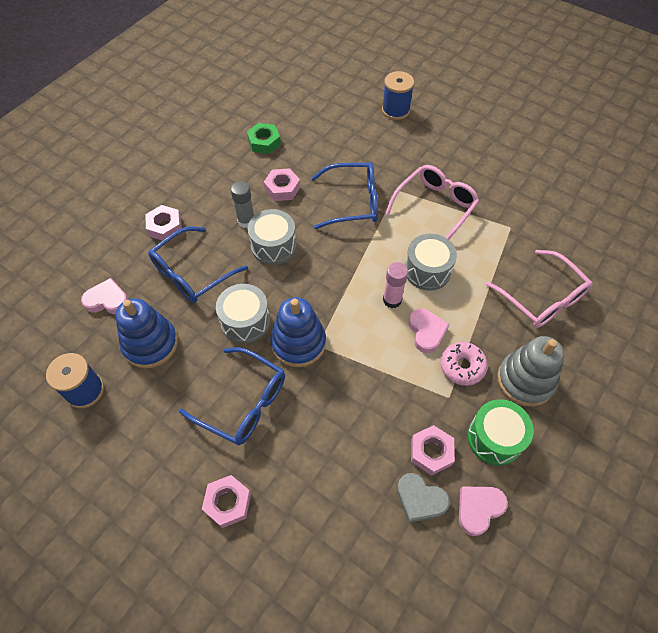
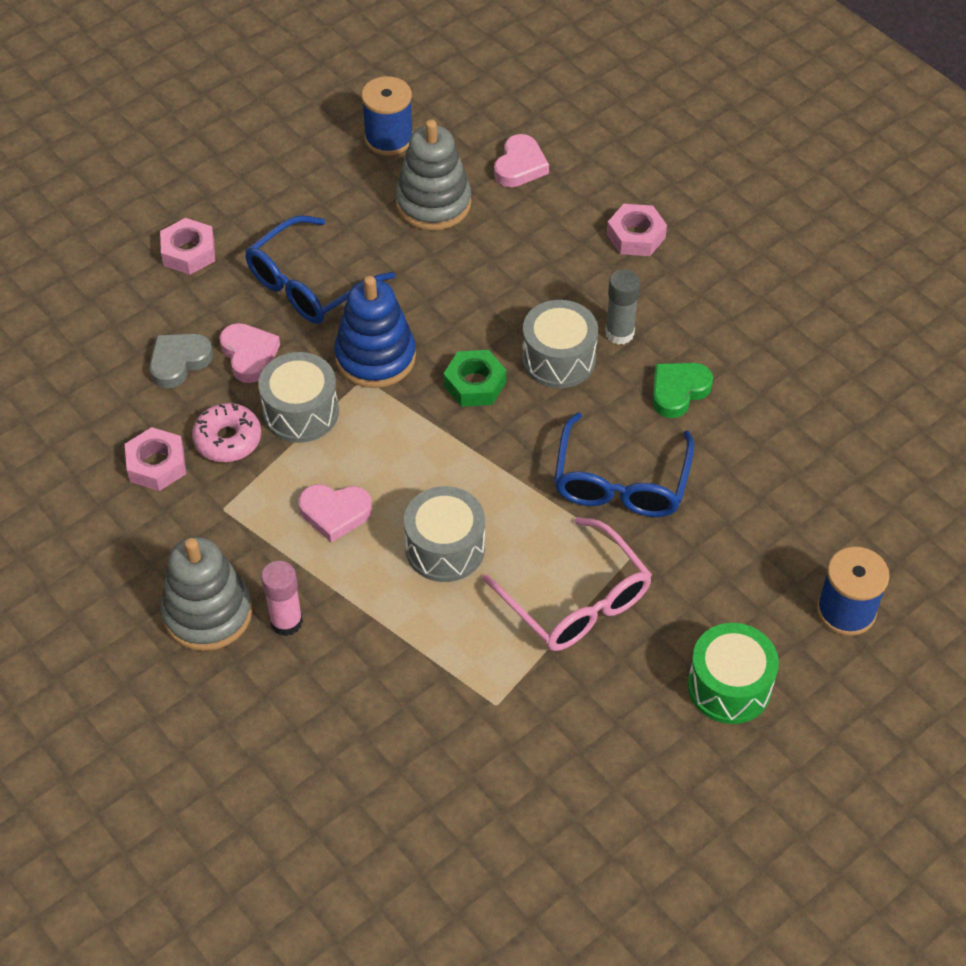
camera: 105 degrees right, 5 degrees down
blue stacking toy [115,298,178,368] -> grey stacking toy [395,120,471,231]
blue glasses [148,226,248,303] -> none
grey drum [216,284,270,343] -> grey drum moved to [258,352,339,443]
green nut [247,123,281,154] -> green nut moved to [443,350,506,407]
pink nut [264,168,300,201] -> green heart [652,363,713,418]
pink glue stick [383,262,408,308] -> pink glue stick moved to [261,561,303,636]
grey heart [397,473,450,523] -> grey heart moved to [149,334,213,388]
pink donut [440,342,488,386] -> pink donut moved to [192,403,261,462]
pink heart [459,486,508,536] -> pink heart moved to [219,323,280,383]
green drum [467,399,534,466] -> green drum moved to [688,623,779,724]
pink glasses [486,250,593,328] -> none

